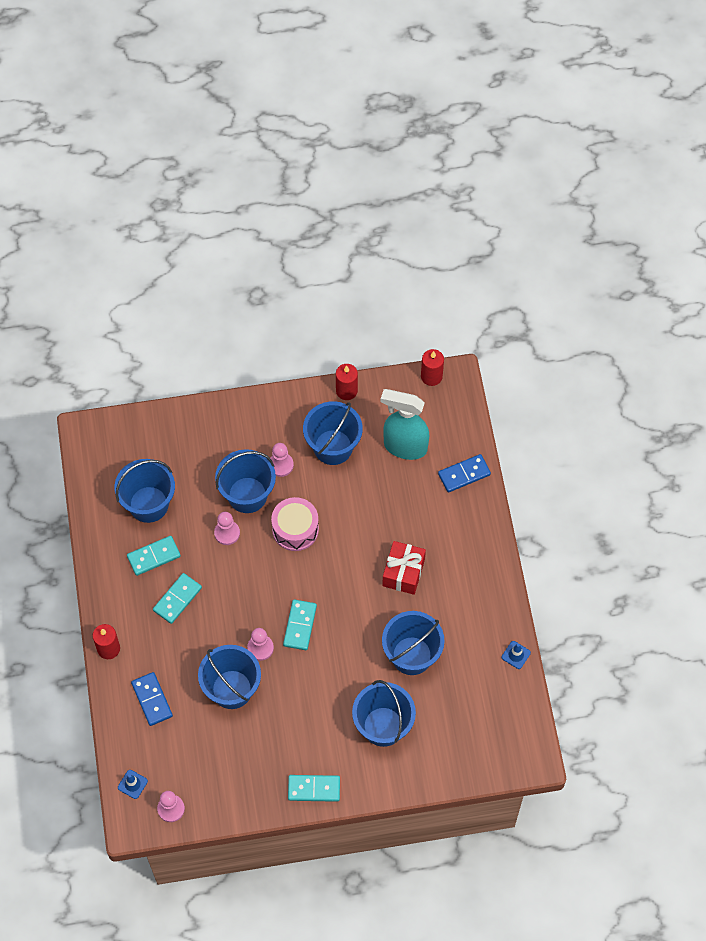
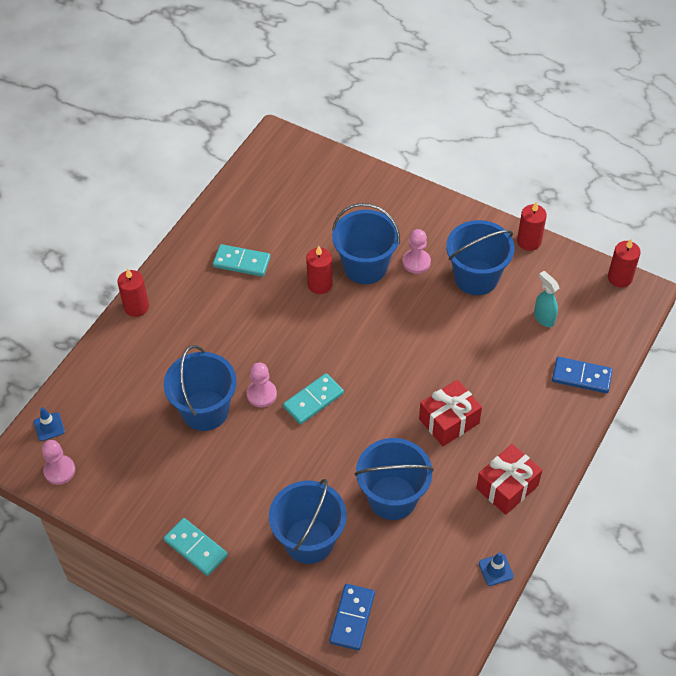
camera: 40 degrees right, 10 degrees down
blue bucket [115,459,175,523] -> none
blue domino [131,672,173,726] -> blue domino moved to [329,584,375,650]
turquoise domino [153,573,202,624] -> none
pink pawn [214,512,240,545] -> red candle [306,246,332,294]
pink drum [271,497,319,551] -> none
turquoise spray bottle [381,389,429,460] -> turquoise spray bottle [534,271,559,327], size x0.50
none -> red gift [476,444,542,515]

